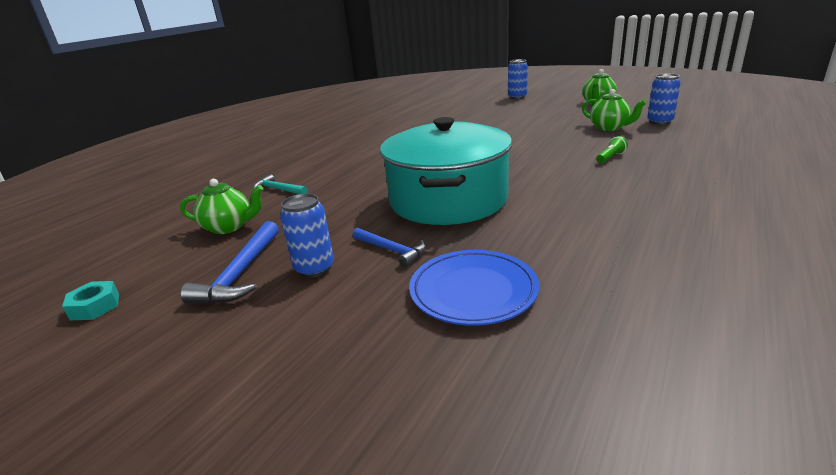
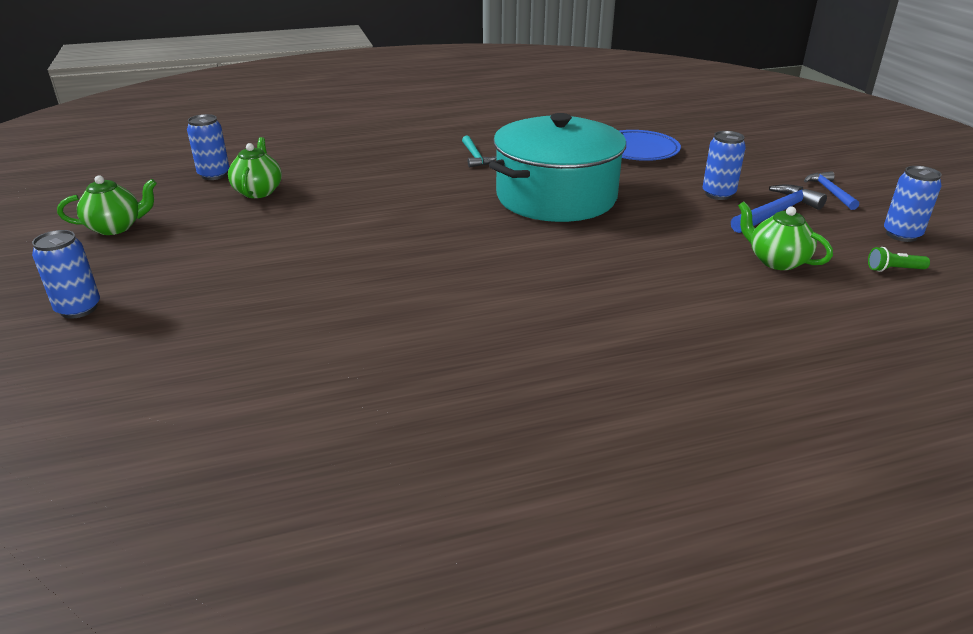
camera: 140 degrees left, 5 degrees up
turquoise nut [62,281,119,320] -> blue can [884,166,942,242]
turquoise hammer [253,174,308,194] -> turquoise hammer moved to [462,135,497,168]
blue hammer [353,228,426,267] -> blue hammer moved to [804,171,859,210]
green flashlight [597,136,628,163] -> green flashlight moved to [868,247,930,272]

